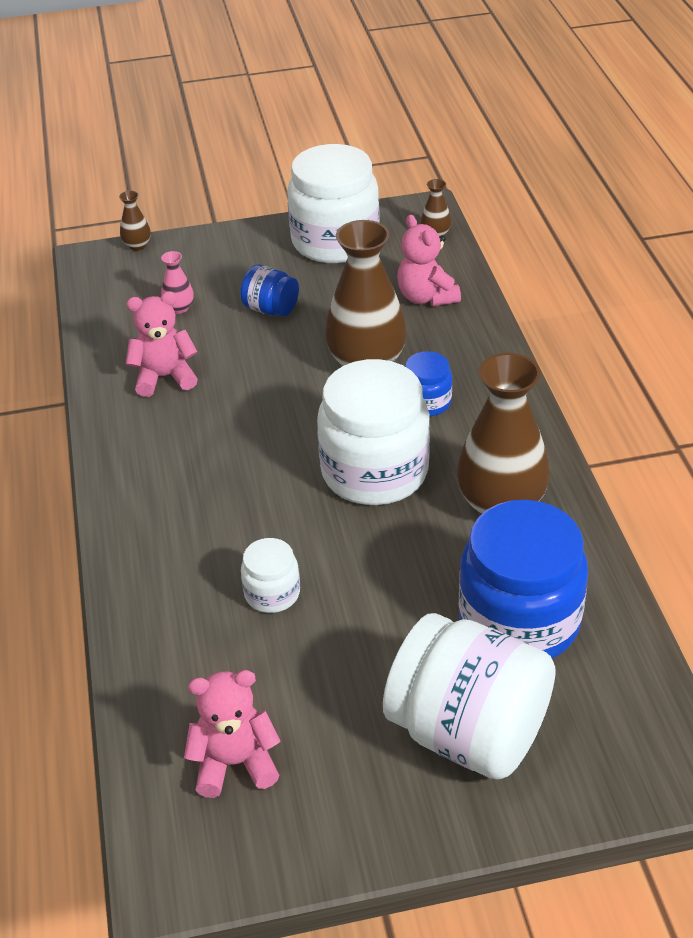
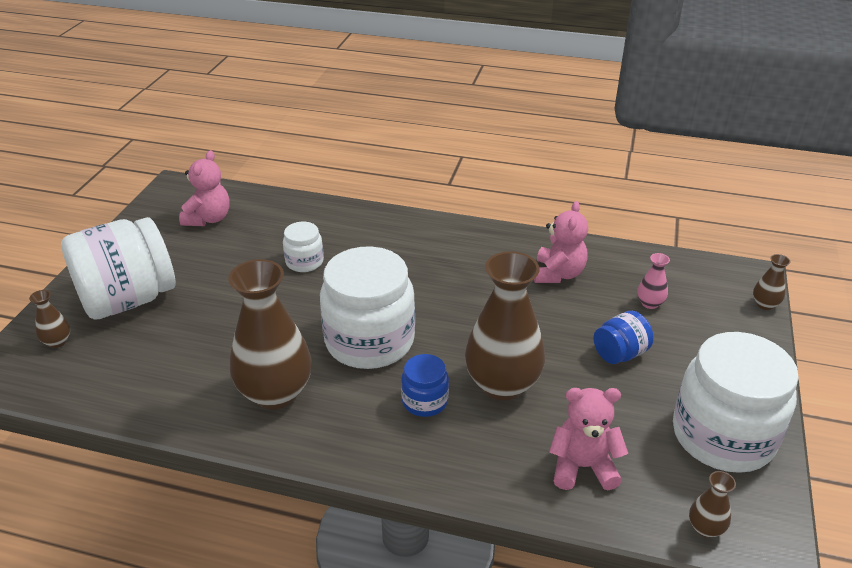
camera: 115 degrees right, 5 degrees down
blue jar [459,500,588,659] -> none
none -> brown vase [29,290,70,348]

